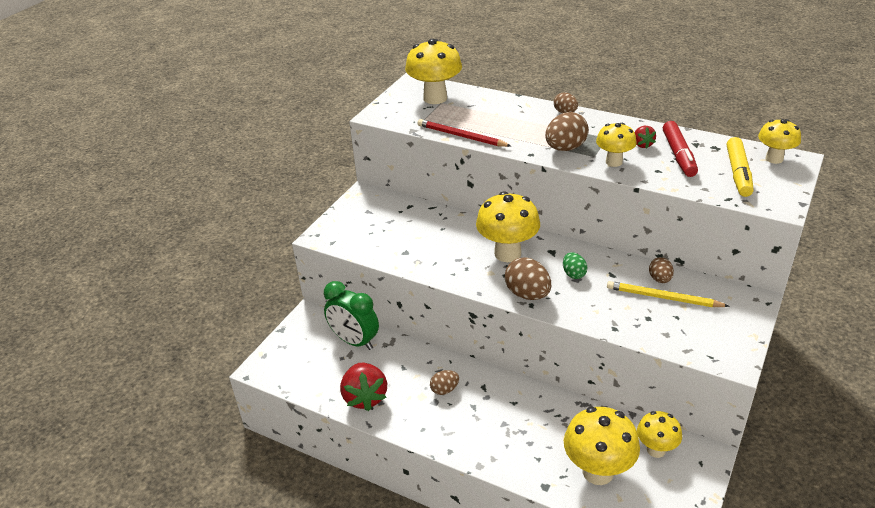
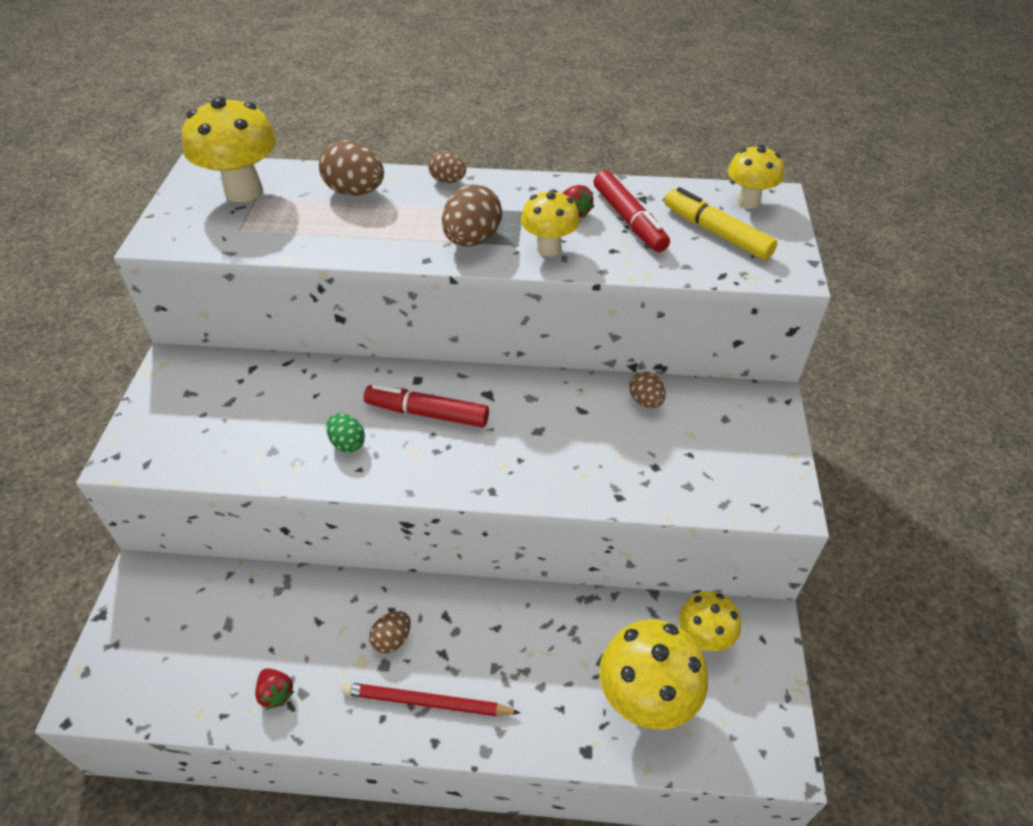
camera: 25 degrees left, 10 degrees up
green clock [324,281,379,350] -> none
red strawberry [340,363,387,411] -> red strawberry [255,668,294,710], size x0.51
red pencil [418,119,511,147] -> red pencil moved to [342,682,521,716]
yellow mushroom [476,191,540,262] -> red marker [364,384,489,428]
brown egg [505,257,551,300] -> brown egg moved to [319,140,384,196]
green egg [563,252,587,279] -> green egg moved to [326,413,365,453]
yellow pencil [607,281,730,307] -> none
yellow marker [727,137,753,197] -> yellow marker turned 150 degrees clockwise [664,187,777,260]

